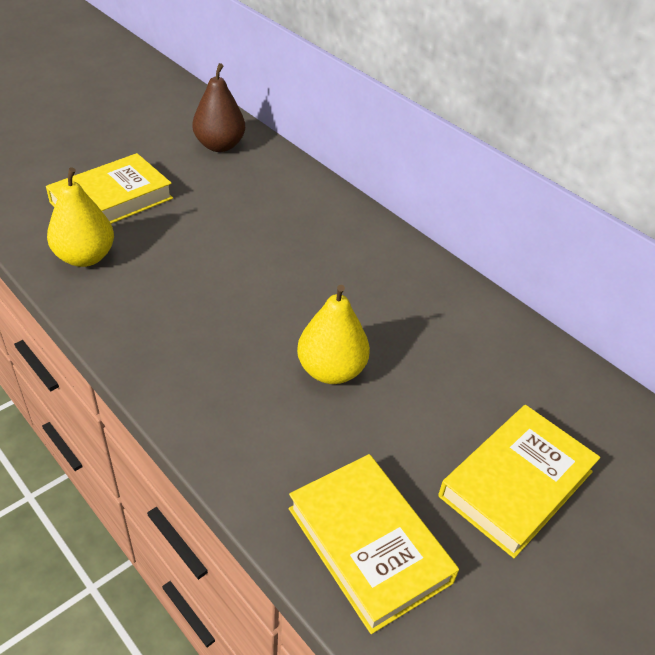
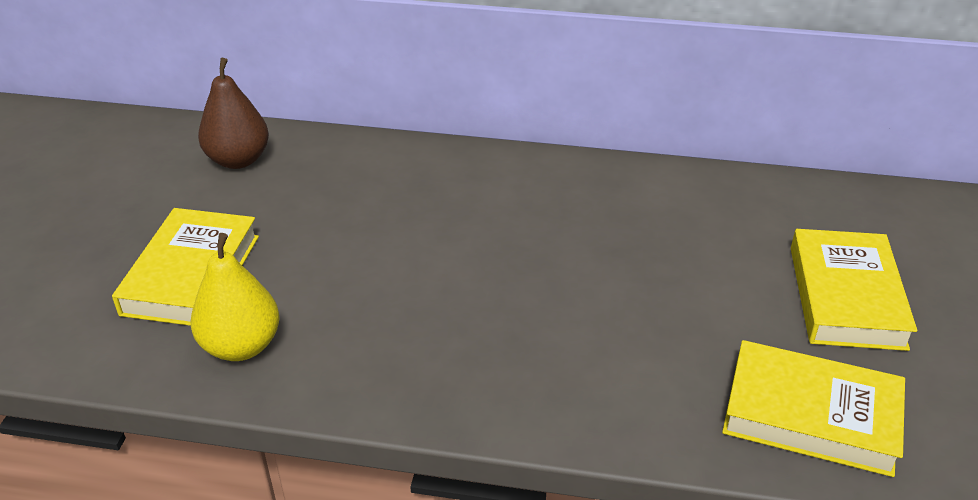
camera: 35 degrees left, 5 degrees down
yellow pear [297,285,370,384] -> none

